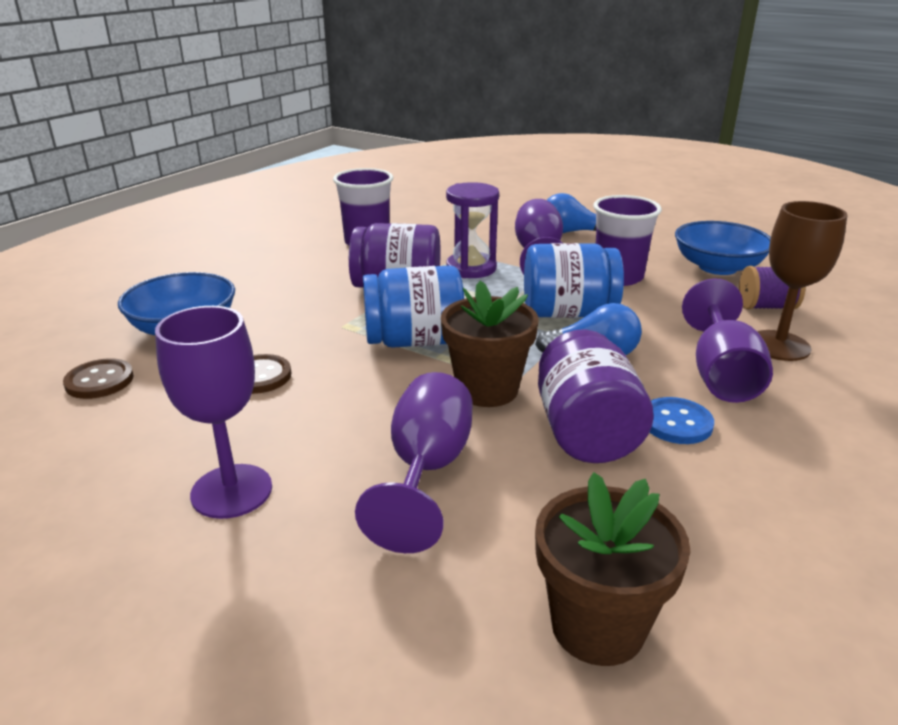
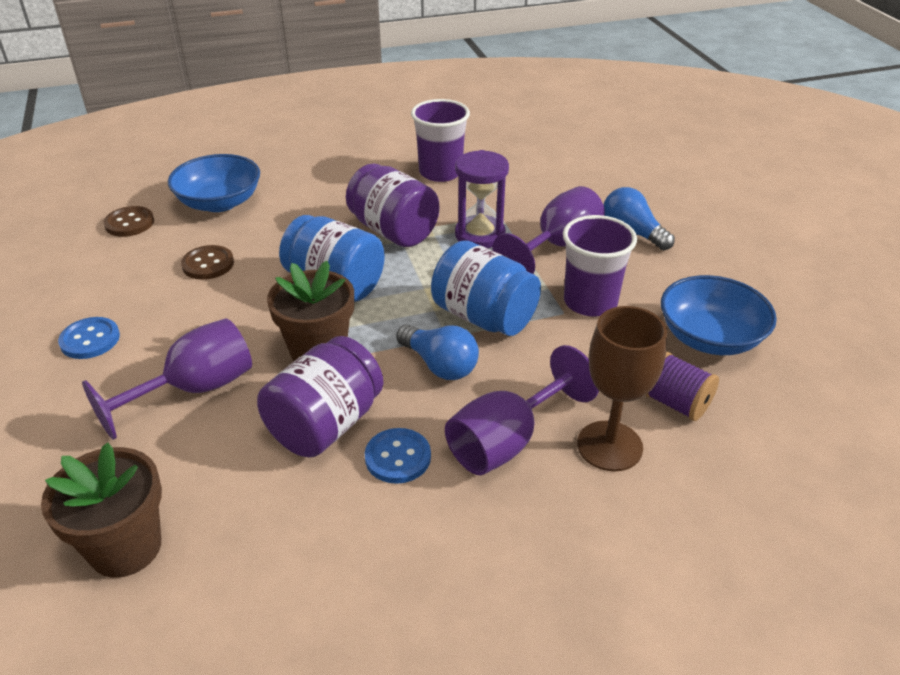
camera: 40 degrees right, 10 degrees up
purple goblet [155,306,272,519] -> blue button [58,317,120,359]

